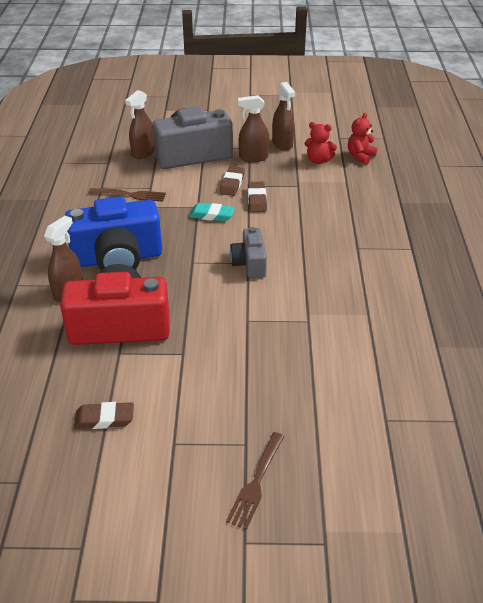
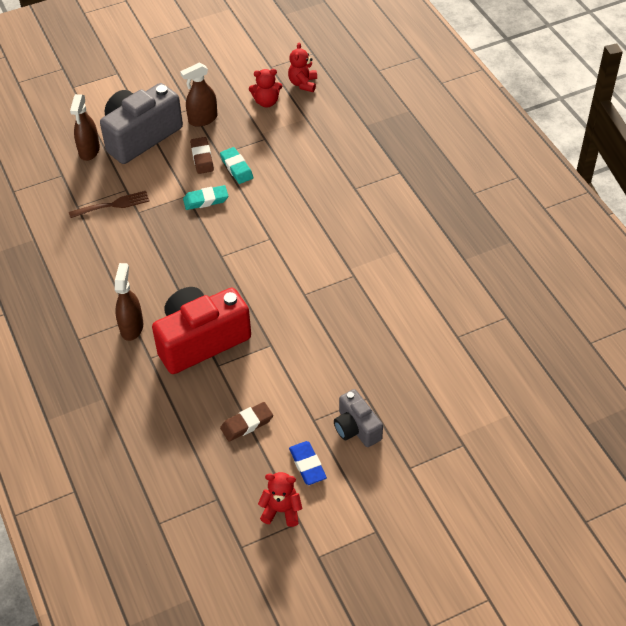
camera: 25 degrees left, 10 degrees up
blue camera [65,197,162,270] -> none
brown fork [226,432,285,530] -> none
grey camera [230,227,267,278] -> grey camera moved to [334,389,383,447]
brown eraser [248,182,267,212] -> turquoise eraser [220,147,253,184]
brown spray bottle [272,82,295,150] -> none
none -> red teddy bear [258,472,302,527]
none -> blue eraser [289,441,327,485]

